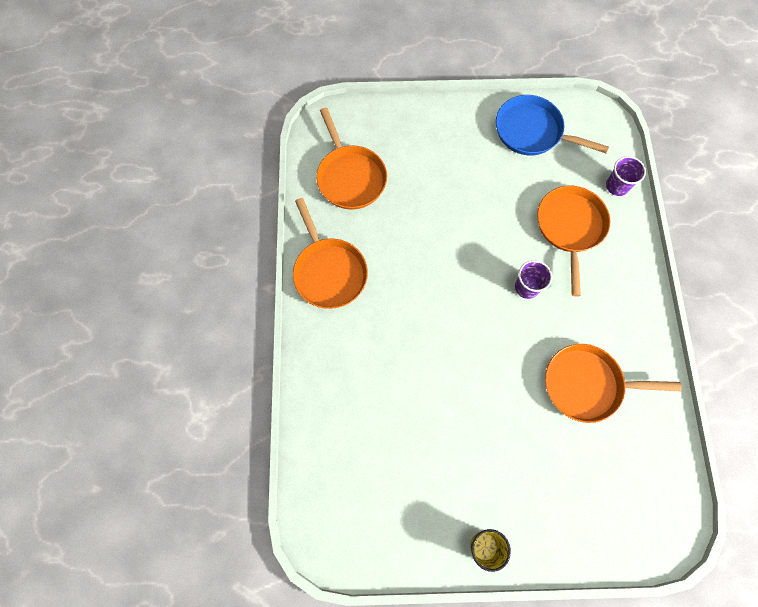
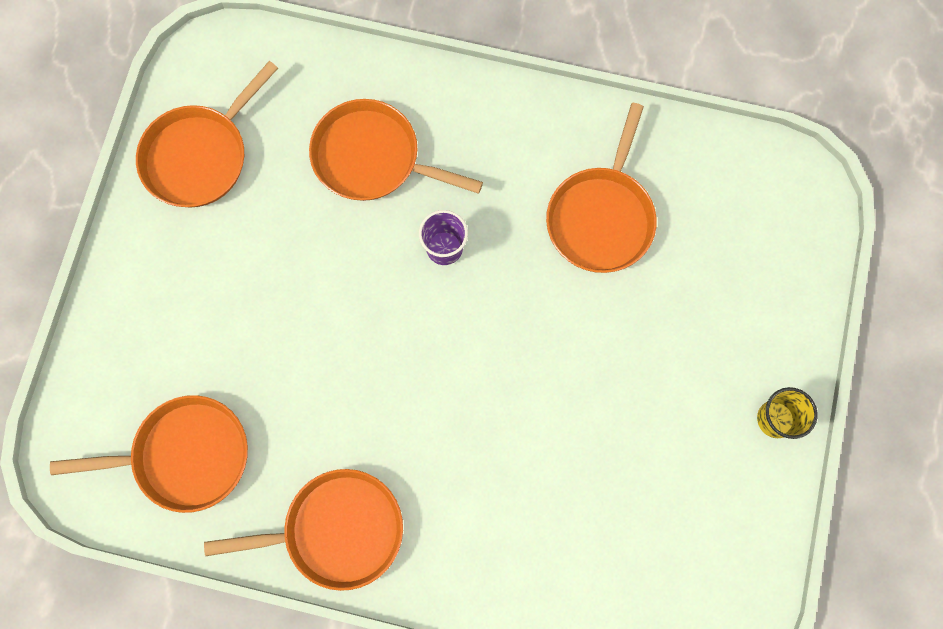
camera: 75 degrees left, 5 degrees up
blue pan [496,95,609,155] -> orange pan [136,61,278,207]
purple cup [606,156,646,196] -> none

